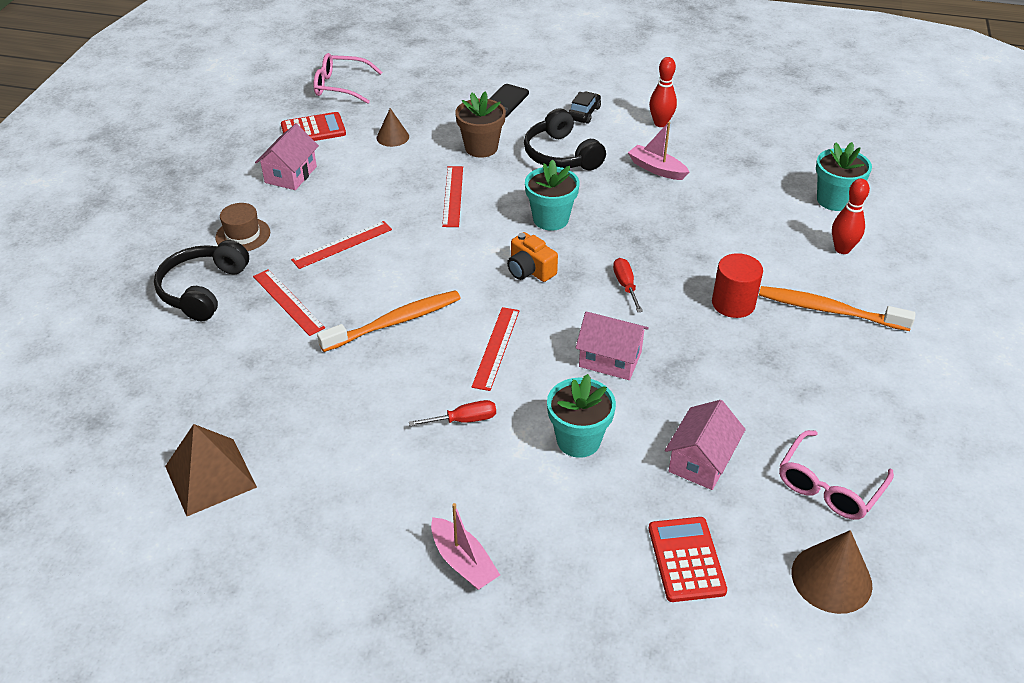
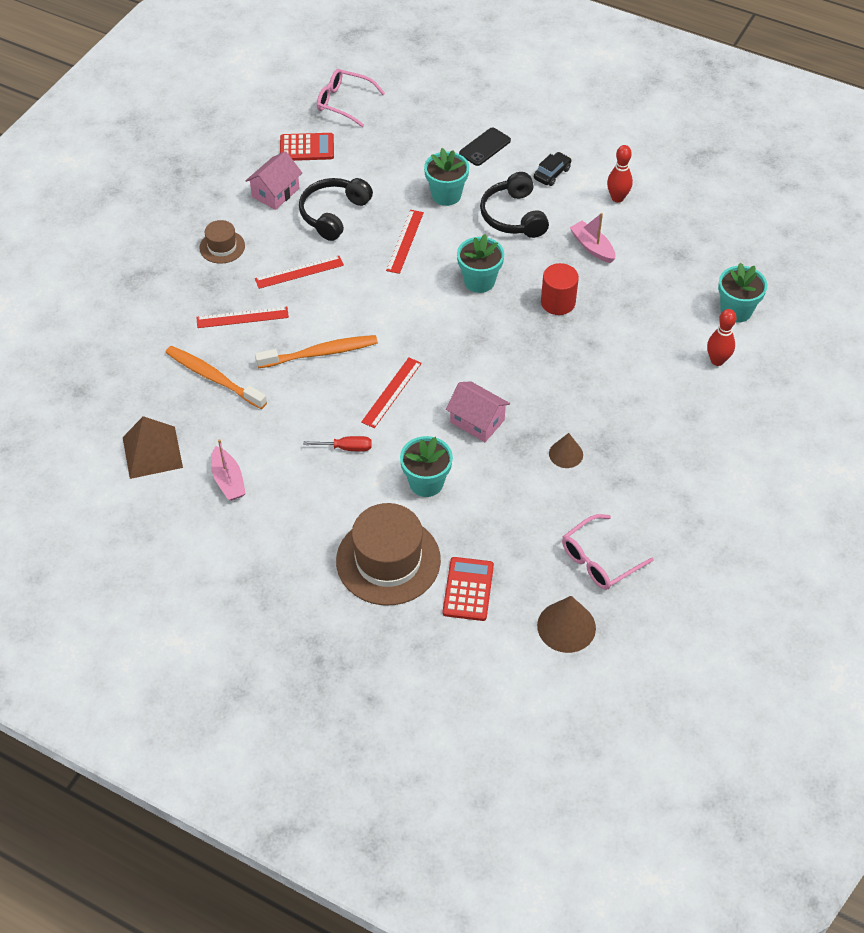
camera: 15 degrees right, 10 degrees up
black headphones [154,240,249,321] -> black headphones moved to [299,178,373,241]
red ruler [253,269,325,336] -> red ruler turned 75 degrees counterclockwise [196,307,289,328]
brown cone [377,108,409,147] -> brown cone moved to [549,433,583,468]
pink boat [431,503,500,590] -> pink boat moved to [211,439,246,501]
brown flower pot [455,92,506,158] -> turquoise flower pot [424,148,469,206]
orange camera [507,232,558,282] -> none
red screwdriver [613,258,643,312] -> none
pink house [665,400,746,490] -> none
red cylinder [712,253,763,318] -> red cylinder moved to [541,263,579,315]
orange toothbrush [759,286,916,331] -> orange toothbrush moved to [165,346,267,409]
none -> brown hat [336,503,441,606]

